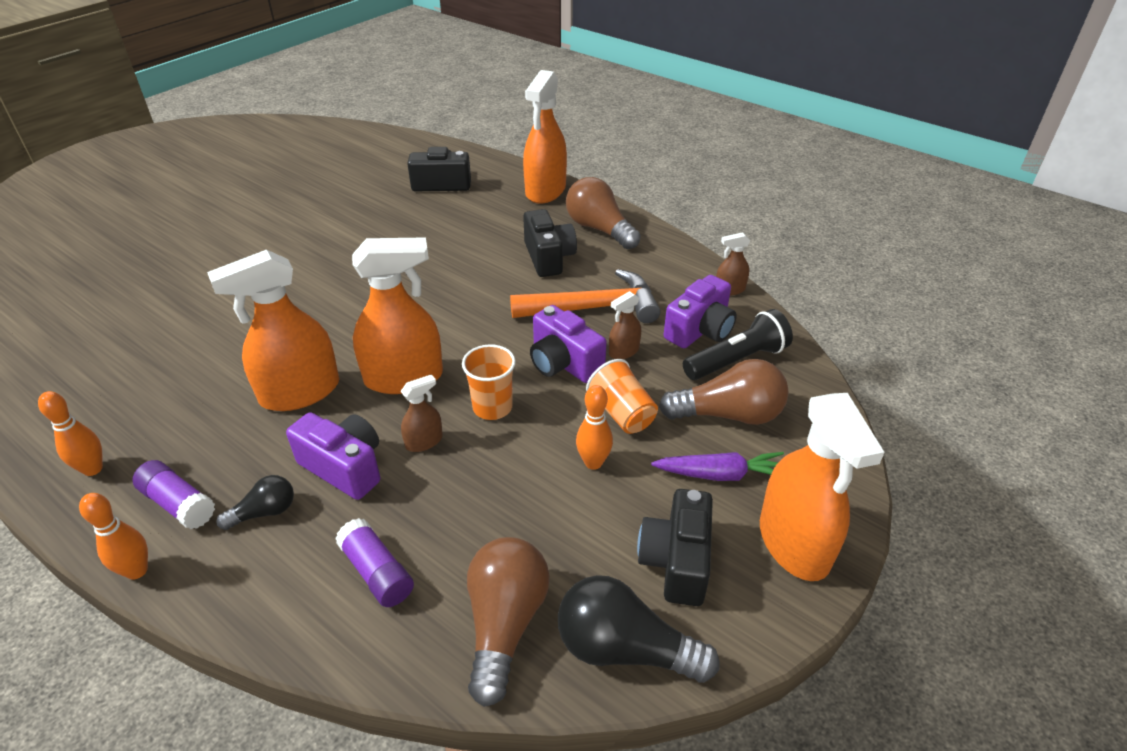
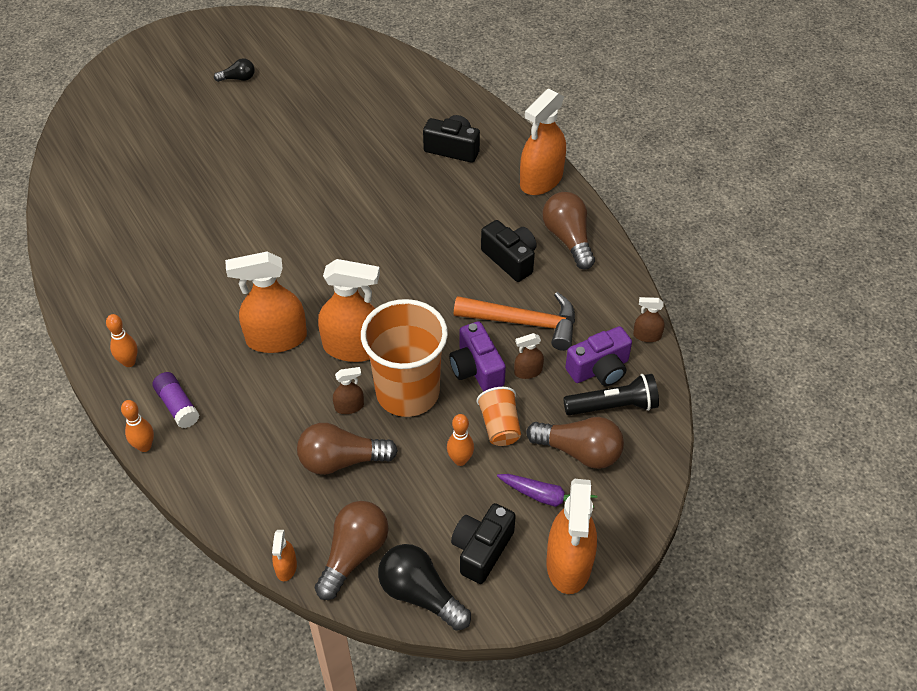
camera: 20 degrees right, 10 degrees up
black light bulb [216,475,294,530] -> black light bulb moved to [214,58,255,82]
purple camera [286,412,380,500] -> none
purple glue stick [335,518,414,607] -> none
orange cup [462,344,516,420] -> orange cup [361,299,448,417], size x2.07
black camera [523,209,577,277] -> black camera turned 45 degrees counterclockwise [481,220,537,282]
none -> orange spray bottle [272,530,297,581]
none -> brown light bulb [297,423,398,475]

